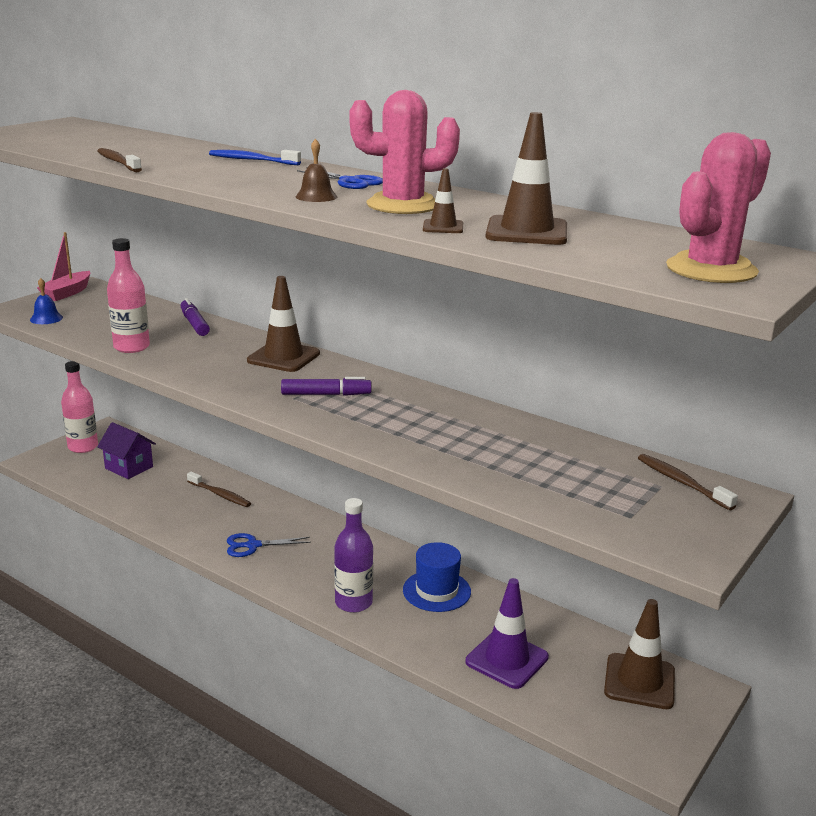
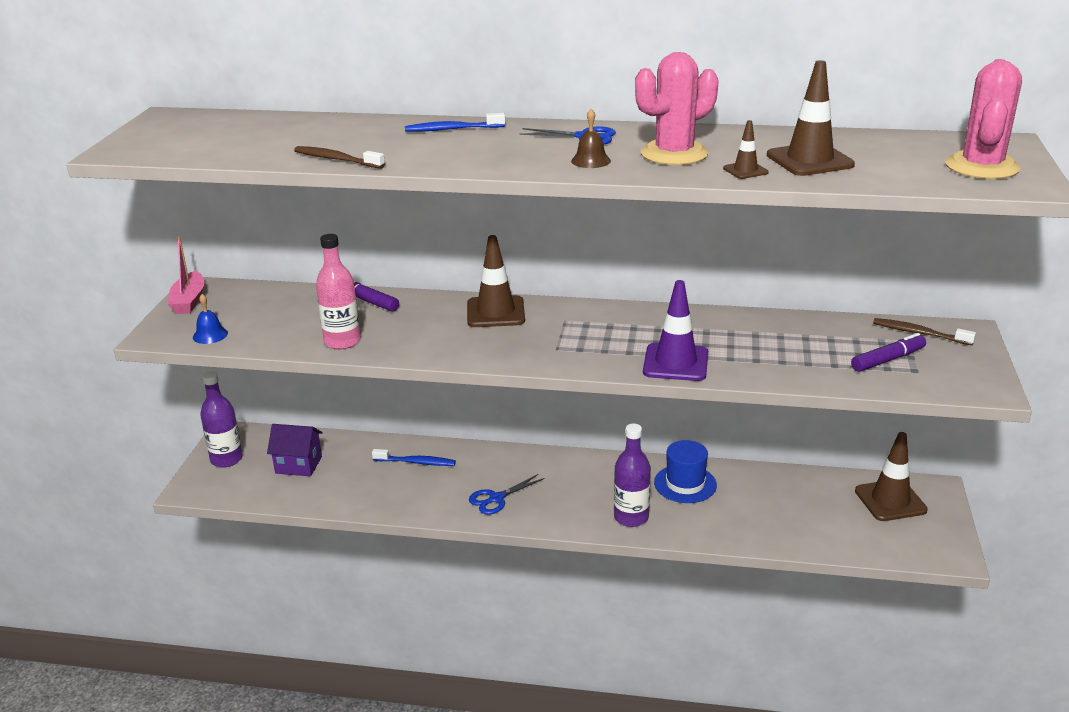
camera: 25 degrees left, 5 degrees up
pink bottle [61,361,98,453] -> purple bottle [200,371,243,467]
brown toothbrush [187,472,251,507] -> blue toothbrush [372,449,456,466]
purple marker [281,377,372,396] -> purple marker moved to [851,333,926,372]
purple traffic cone [466,578,549,689] -> purple traffic cone moved to [643,280,708,381]

